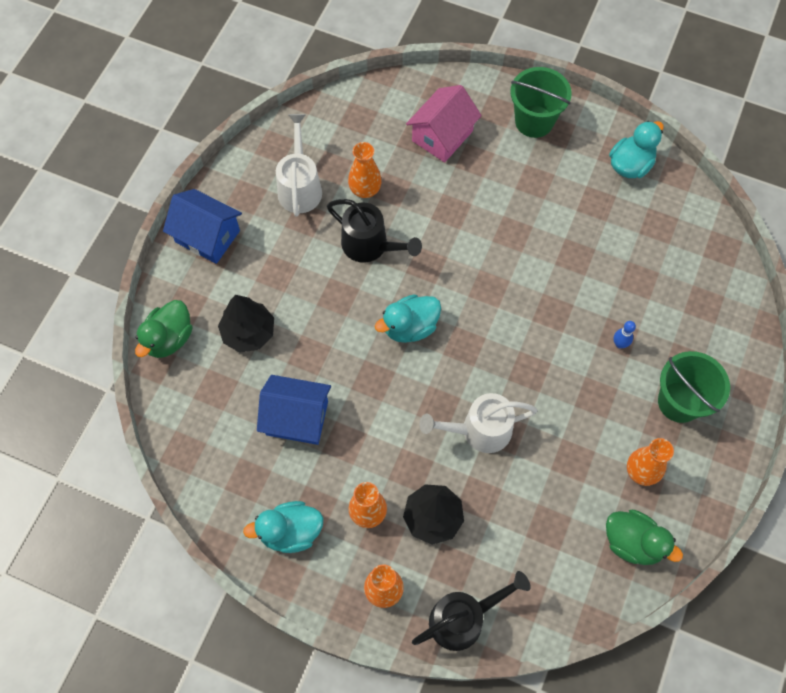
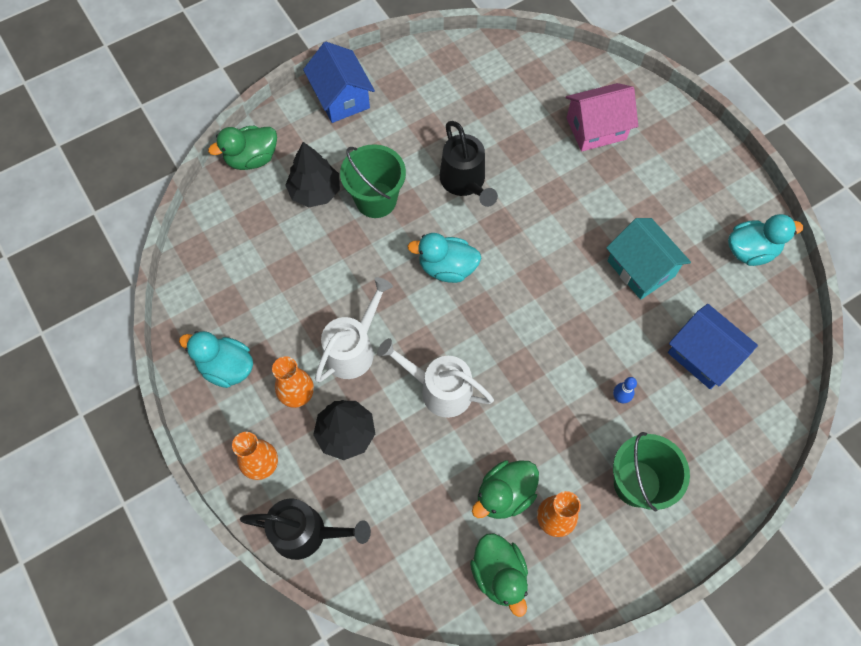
camera: 35 degrees right, 0 degrees up
blue house [257,375,331,445] -> blue house moved to [668,304,758,389]
white watering can [276,114,322,216] -> white watering can moved to [315,277,393,382]
orange vase [348,142,382,198] -> none
green bucket [510,67,572,138] -> green bucket moved to [340,144,406,218]
none -> green duck [472,460,539,519]
none -> turquoise house [606,218,691,300]

